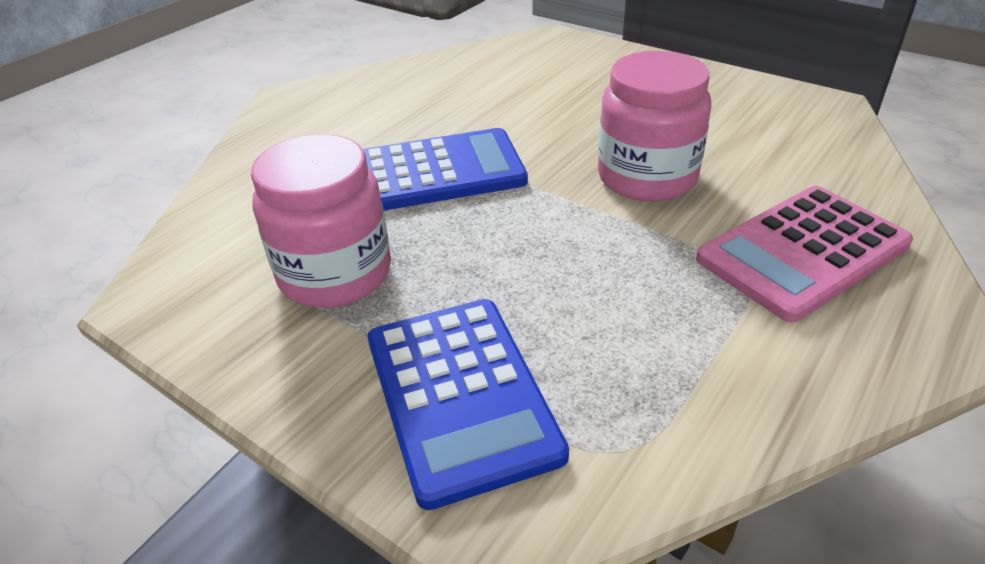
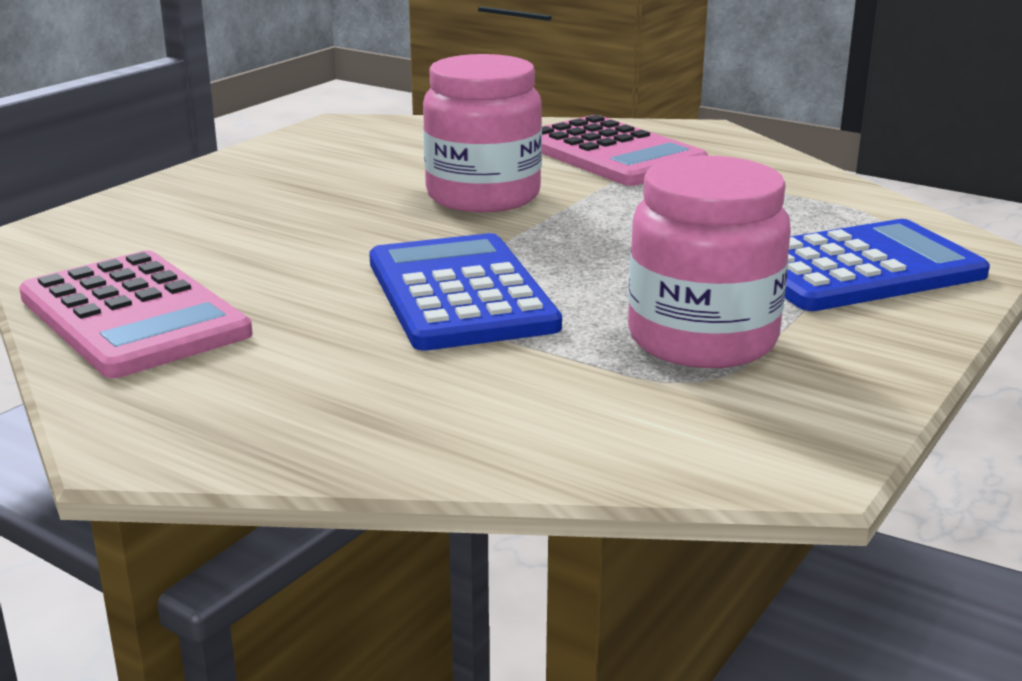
camera: 95 degrees left, 15 degrees down
none -> pink calculator [19,250,253,378]

